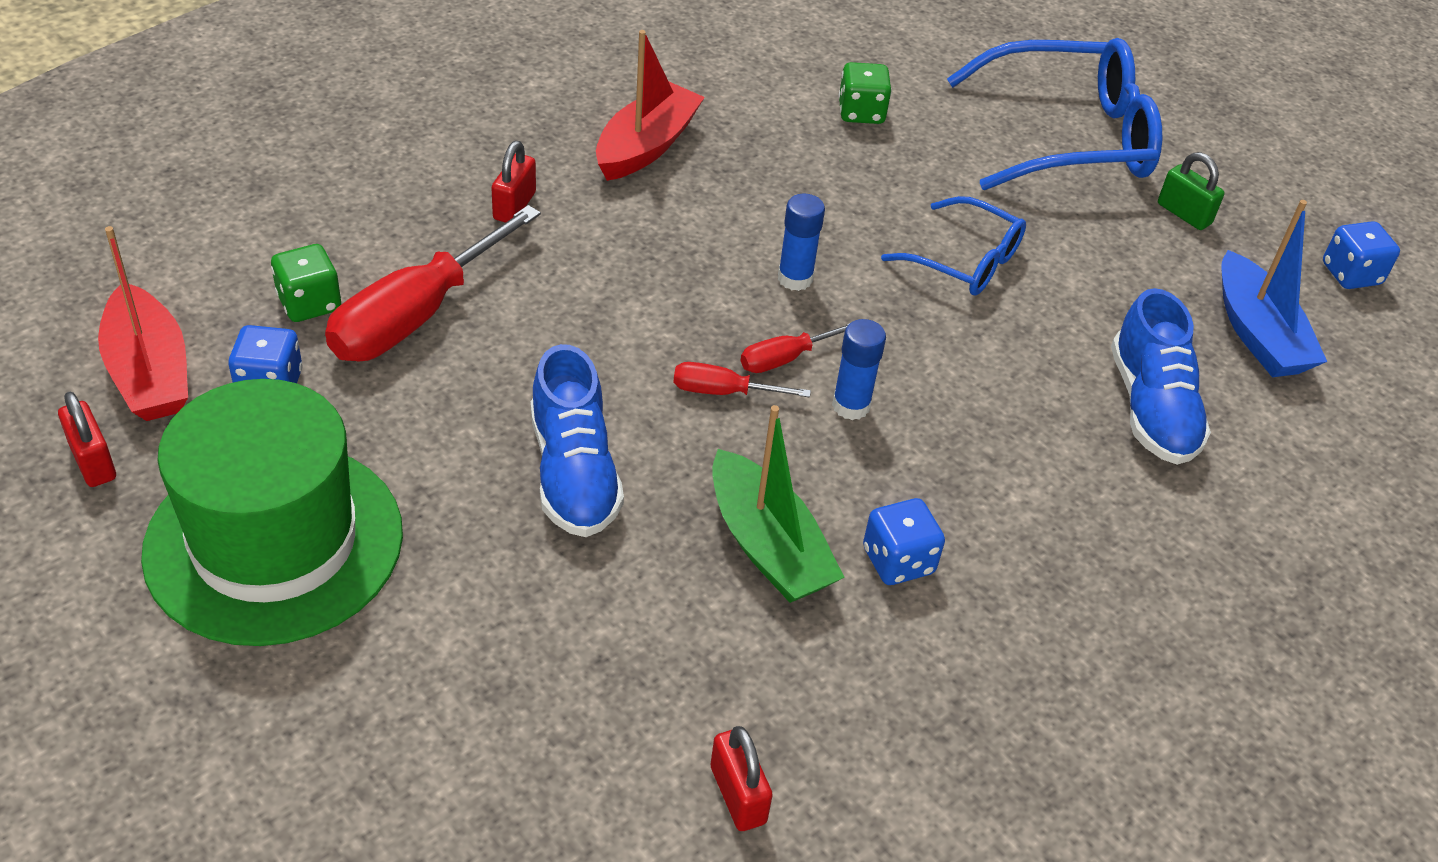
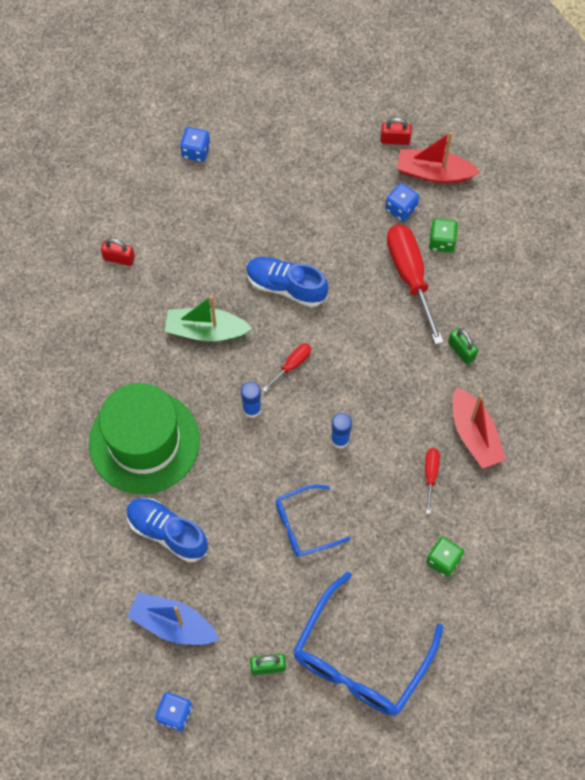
camera: 130 degrees right, 20 degrees up
green hat [141,379,403,646] -> green hat moved to [89,383,200,494]
red padlock [491,141,536,223] -> green padlock [448,328,478,364]
red screwdriver [741,323,850,373] -> red screwdriver moved to [425,448,440,514]
blue dice [863,498,945,585] -> blue dice moved to [180,127,210,162]

